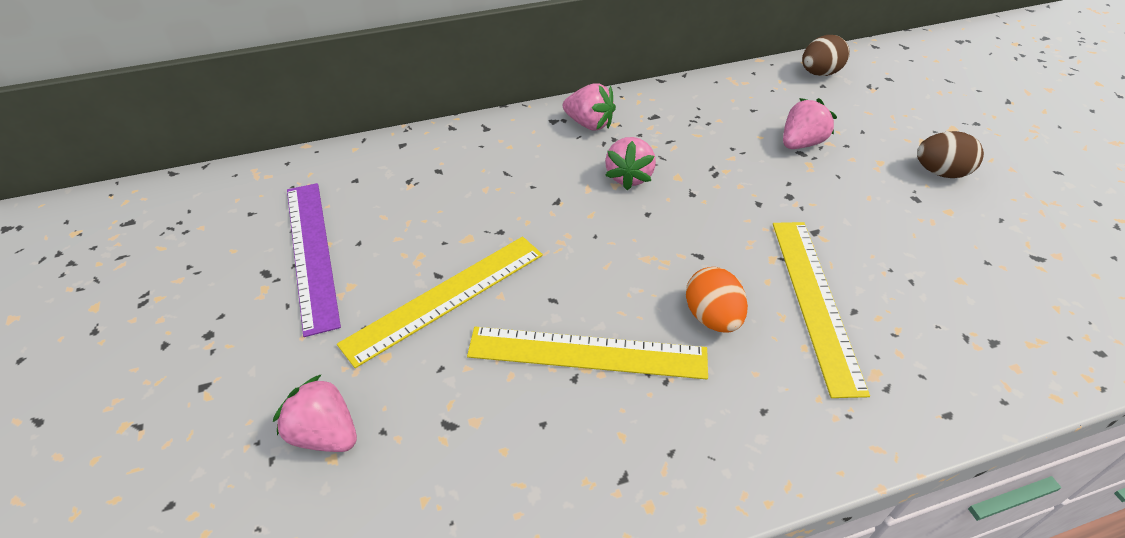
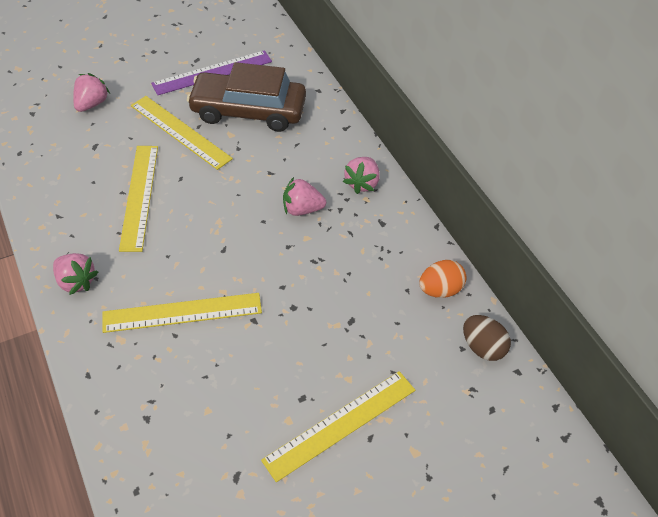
camera: 80 degrees right, 5 degrees up
orange egg [686,267,748,333] -> orange egg moved to [419,260,466,298]
pink strawberry [783,98,837,149] -> pink strawberry moved to [53,253,98,295]
brown egg [917,131,984,178] -> yellow ruler [261,371,415,482]
none -> brown car [187,62,306,132]

